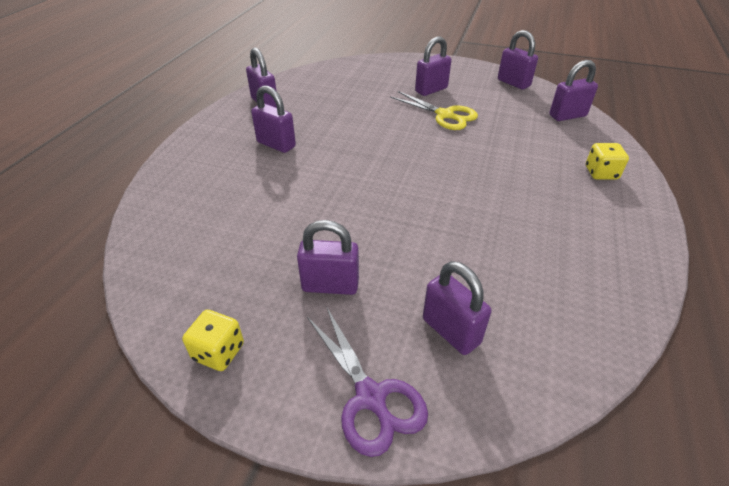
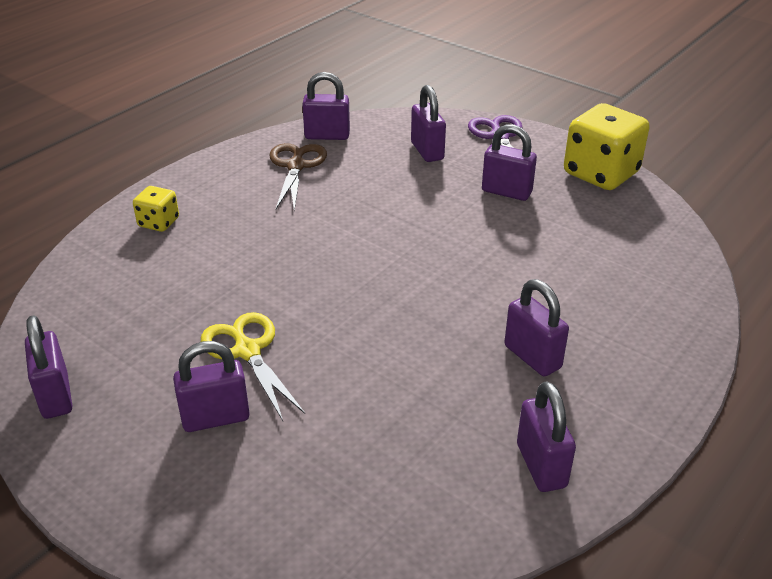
camera: 160 degrees left, 5 degrees down
yellow dice [182,310,244,371] -> yellow dice [564,103,650,190], size x1.98
purple padlock [549,60,598,121] -> purple padlock moved to [302,72,350,140]
none -> brown scissors [270,143,327,211]

